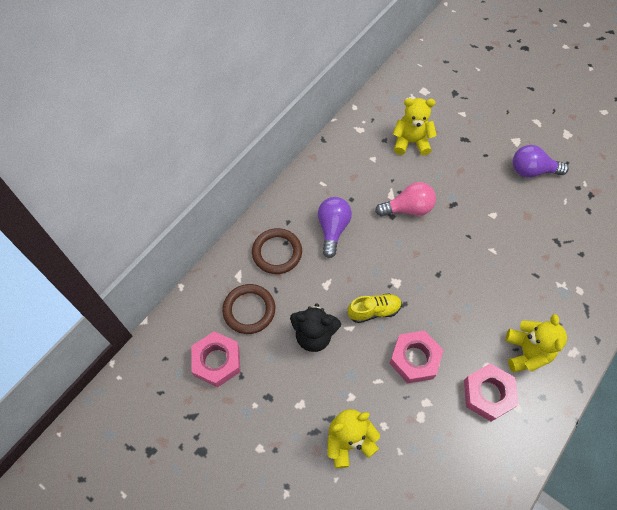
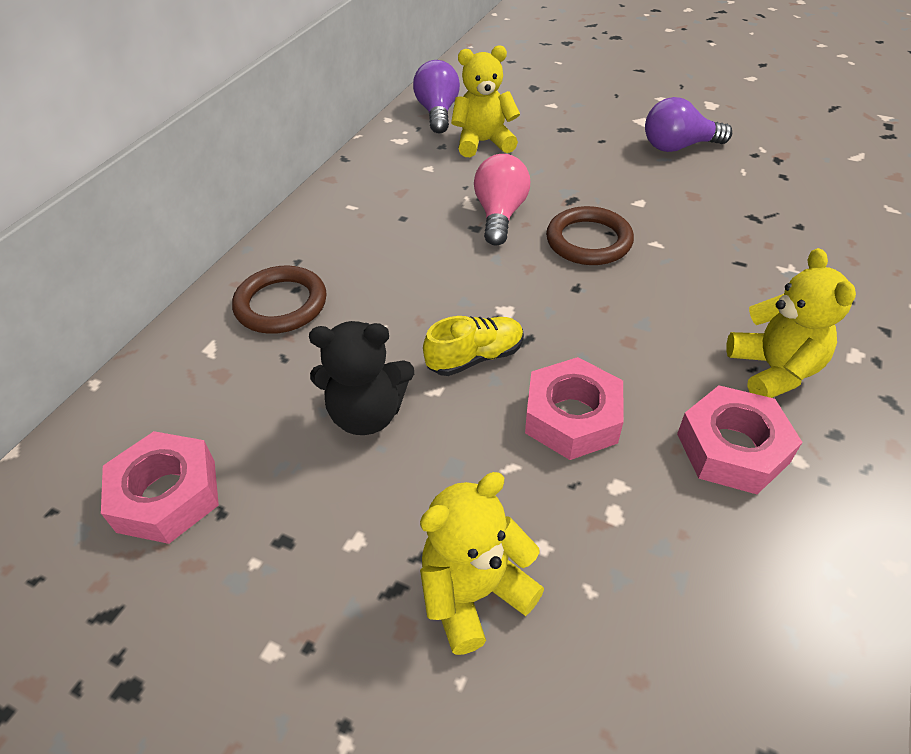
camera: 10 degrees left, 15 degrees down
brown ring [222,284,275,334] -> brown ring moved to [546,206,634,265]
purple light bulb [318,197,352,258] -> purple light bulb moved to [413,60,460,134]
pink light bulb [375,182,436,216] -> pink light bulb turned 60 degrees counterclockwise [474,154,530,246]

